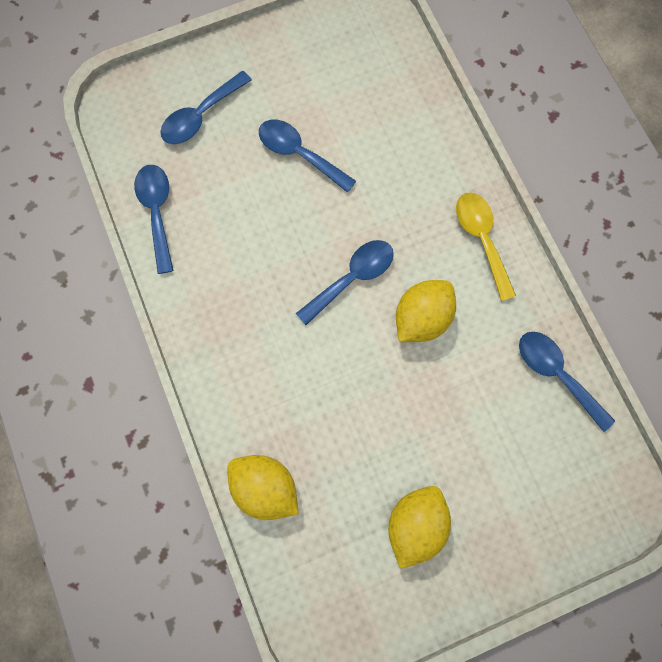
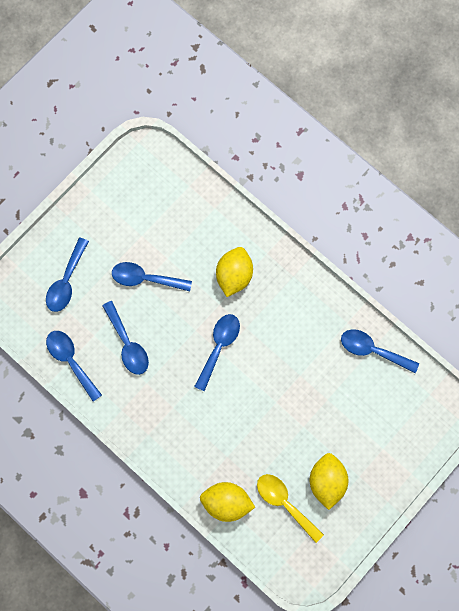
camera: 25 degrees left, 0 degrees up
yellow lemon [396,280,456,342] -> yellow lemon moved to [216,247,253,297]
yellow spoon [456,192,516,301] -> yellow spoon moved to [257,474,324,543]
none -> blue spoon [102,301,149,375]

